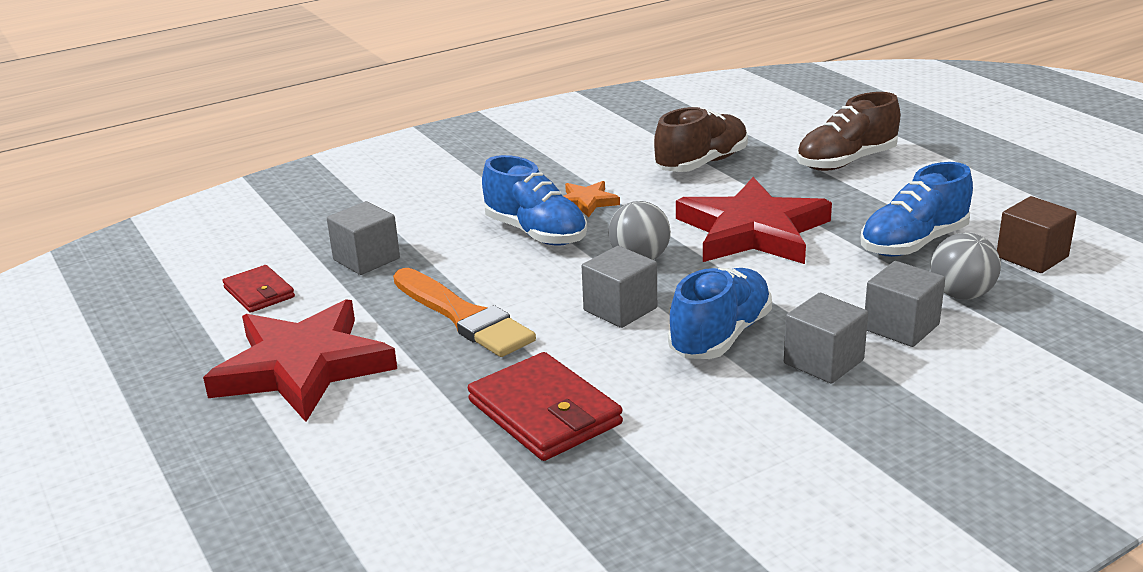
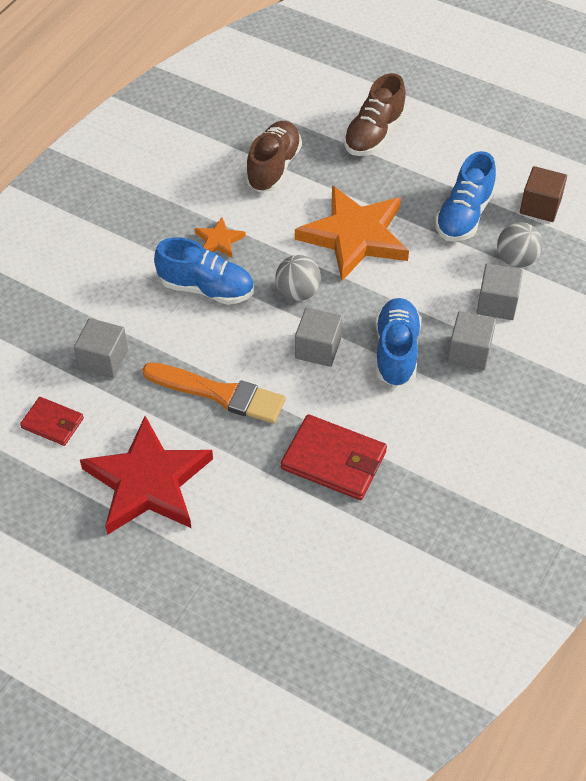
camera: 30 degrees left, 25 degrees up
red star [676,177,832,264] -> orange star [295,185,409,281]

